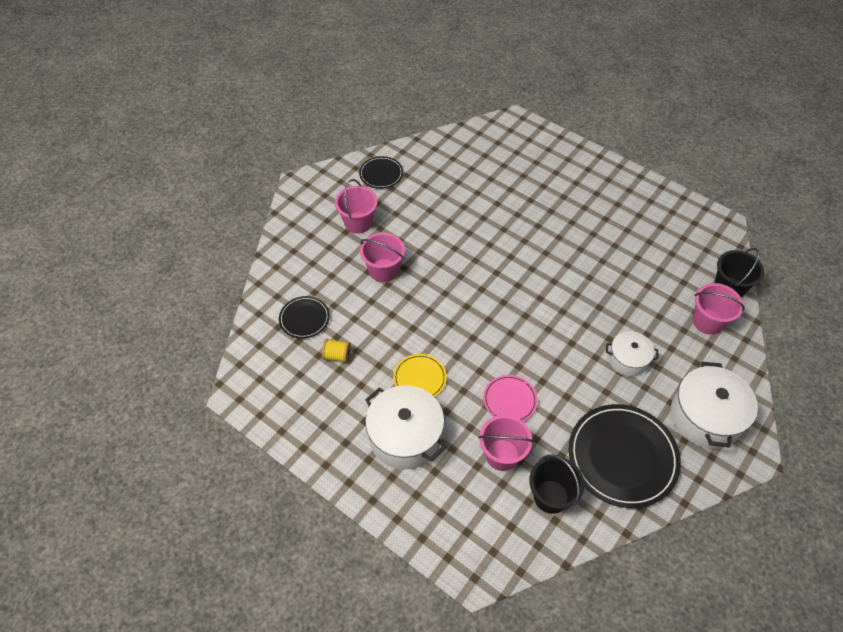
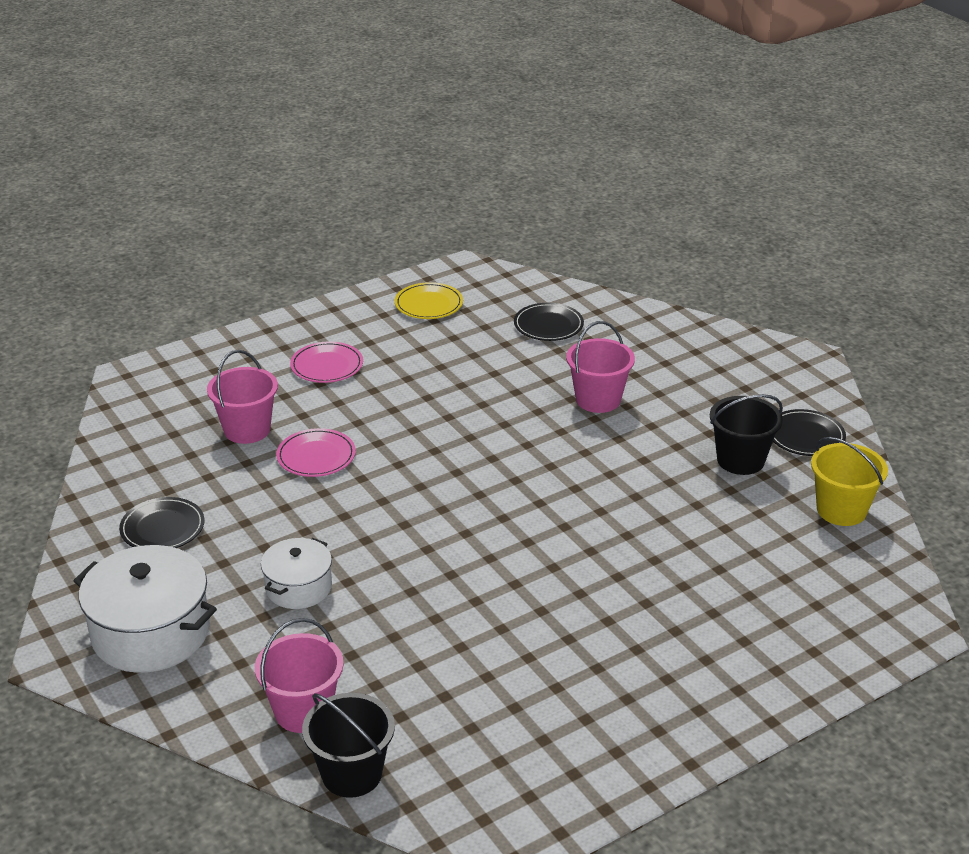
camera: 110 degrees right, 20 degrees down
yellow spool [322,339,351,363] -> none
pink bucket [335,179,378,234] -> none
white pot [365,385,446,470] -> pink plate [290,341,363,383]
yellow plate [393,354,447,397] -> yellow plate moved to [395,282,463,319]
black bucket [529,454,584,514] -> black bucket moved to [710,394,783,475]
black plate [569,404,681,508] -> black plate [119,497,205,548], size x0.52
none -> yellow bucket [811,437,888,526]

